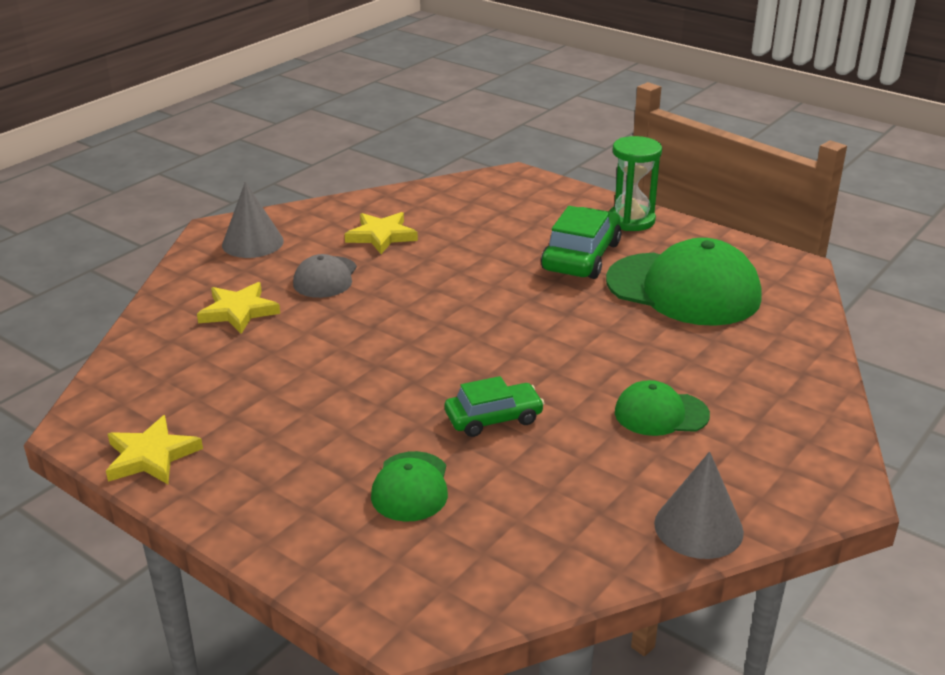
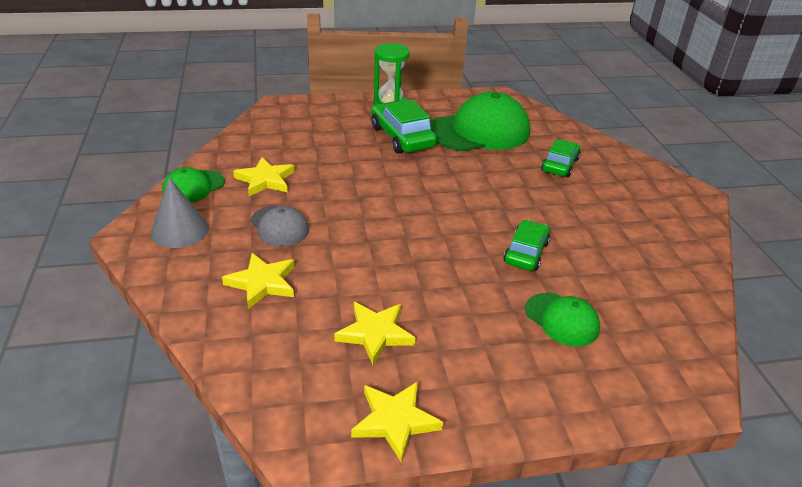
camera: 50 degrees left, 5 degrees up
green cap [615,380,710,436] -> green cap moved to [162,167,225,203]
grey cone [654,452,744,559] -> none
none -> yellow star [334,302,415,365]
none -> green car [541,139,580,177]

